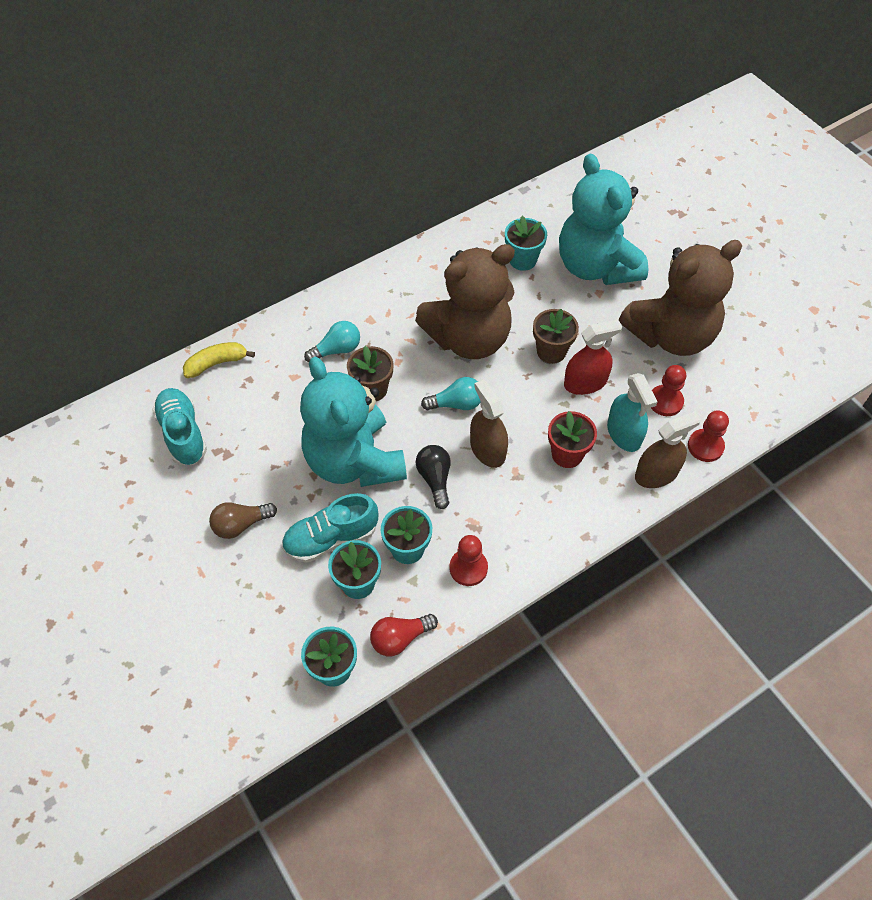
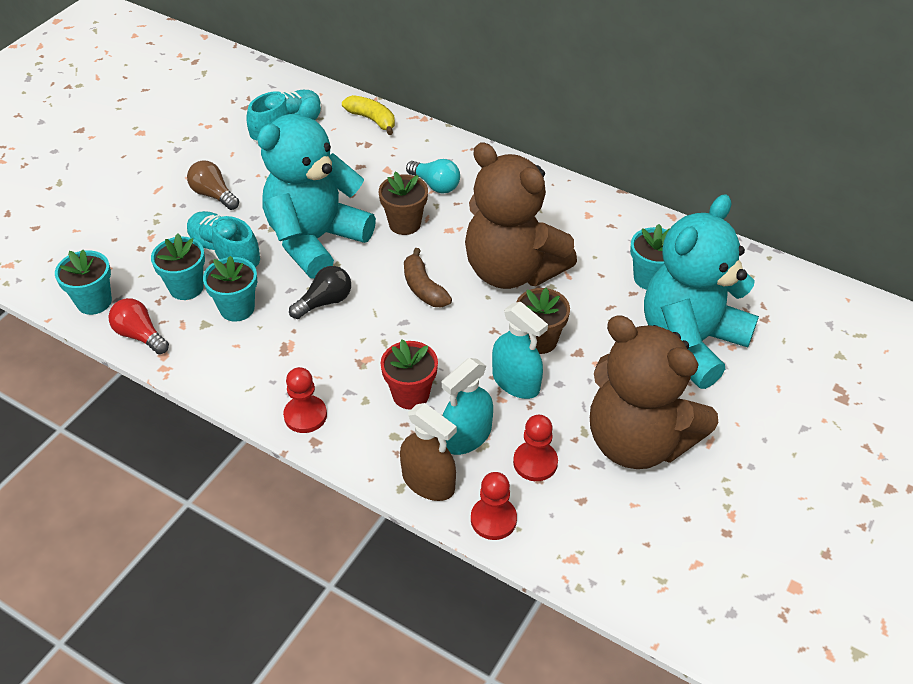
camera: 65 degrees right, 10 degrees down
turquoise light bulb [421,377,481,410] -> brown banana [404,248,452,307]
red pawn [450,535,488,586] -> red pawn moved to [283,367,327,433]
brown spray bottle [470,379,508,468] -> none
red spray bottle [564,319,622,395] -> turquoise spray bottle [492,302,548,399]

